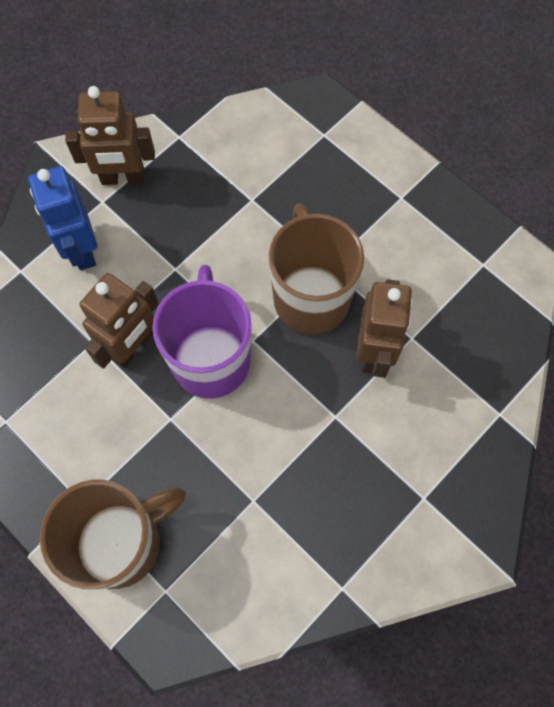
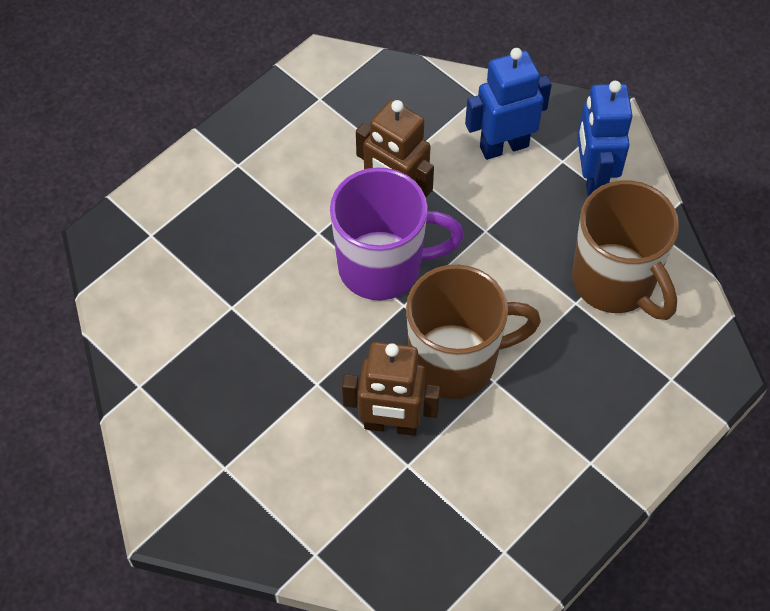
camera: 90 degrees right, 10 degrees down
brown mug [40,480,186,589] -> brown mug moved to [572,180,679,320]
brown robot [65,86,155,185] -> blue robot [577,81,633,197]

